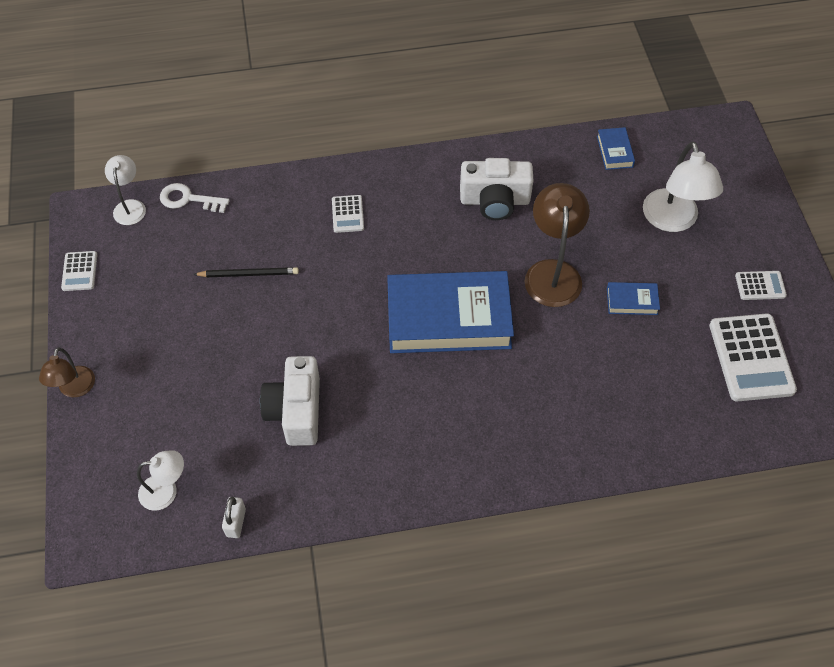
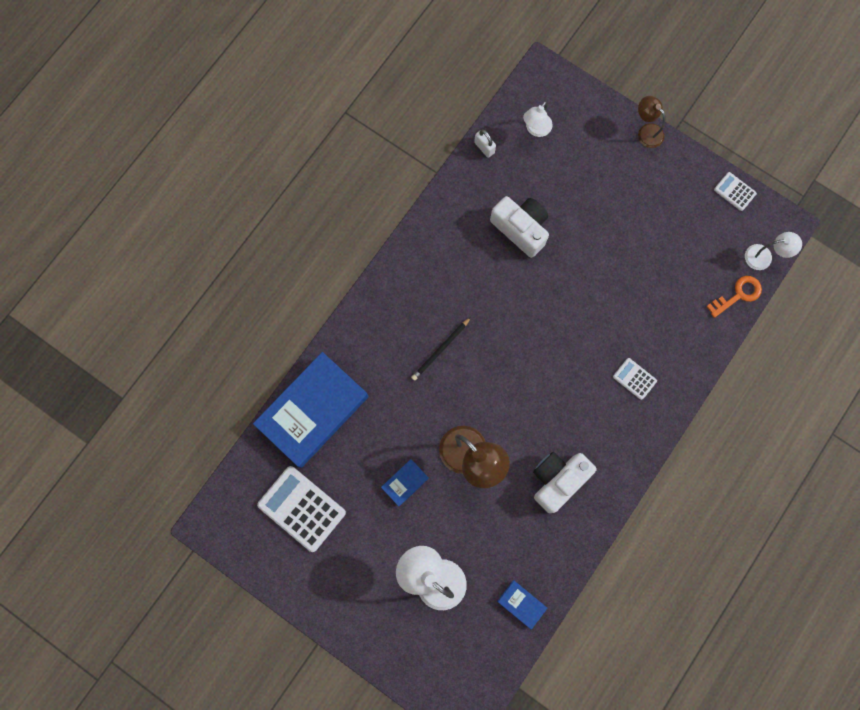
camera: 135 degrees right, 20 degrees up
white lamp [105,155,146,225] -> white lamp turned 45 degrees counterclockwise [745,232,802,270]
white key [160,183,230,213] -> orange key [706,276,762,318]
black pencil [193,267,299,277] -> black pencil moved to [411,317,471,381]
blue book [387,271,514,353] -> blue book moved to [253,352,368,468]
white calculator [735,271,787,300] -> none

